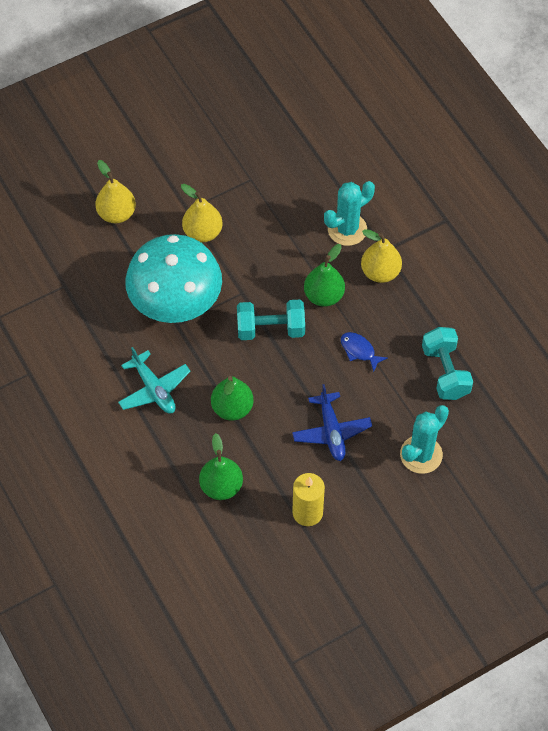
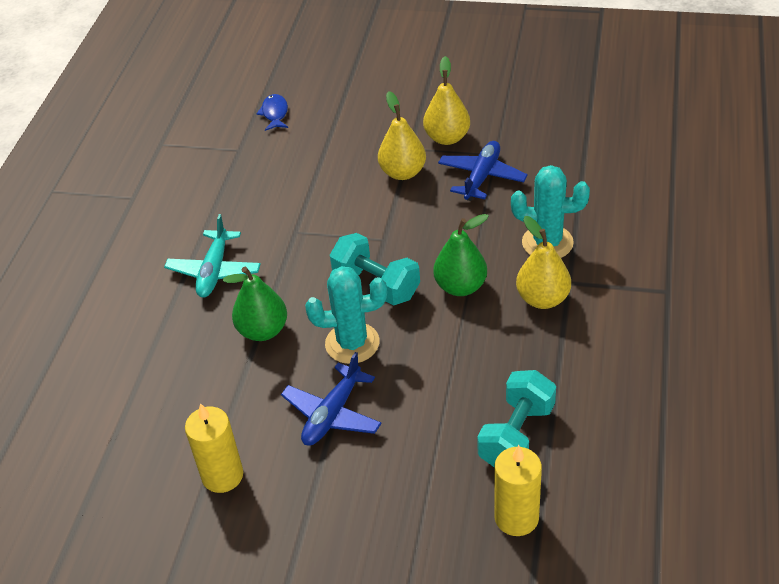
camera: 45 degrees right, 15 degrees down
yellow pear [95,160,136,223] -> yellow pear moved to [423,56,470,145]
turquoise mushroom [125,234,222,323] -> none
green pear [199,433,243,500] -> none
blue fish [341,332,388,372] -> blue fish moved to [256,94,288,131]
turquoise cactus [400,405,449,474] -> turquoise cactus moved to [305,266,387,364]
none -> blue plane [438,141,528,201]
none -> yellow candle [494,445,542,536]

